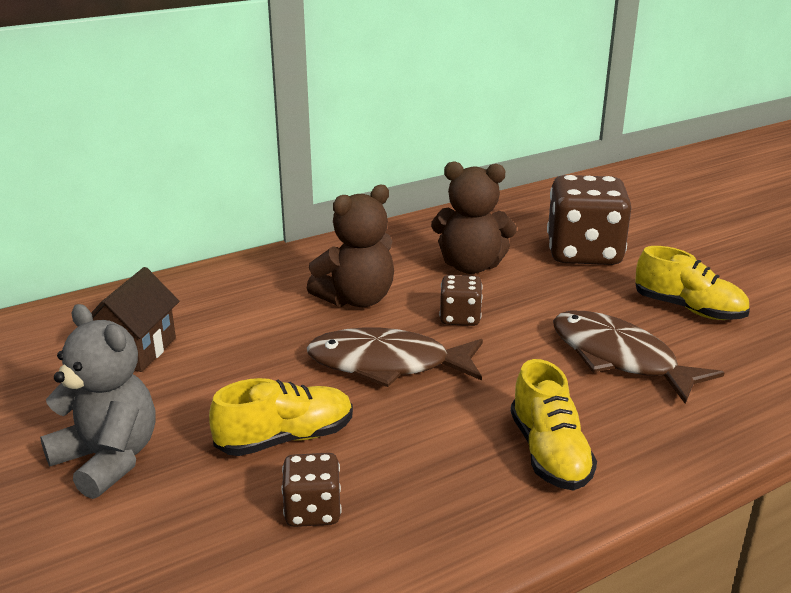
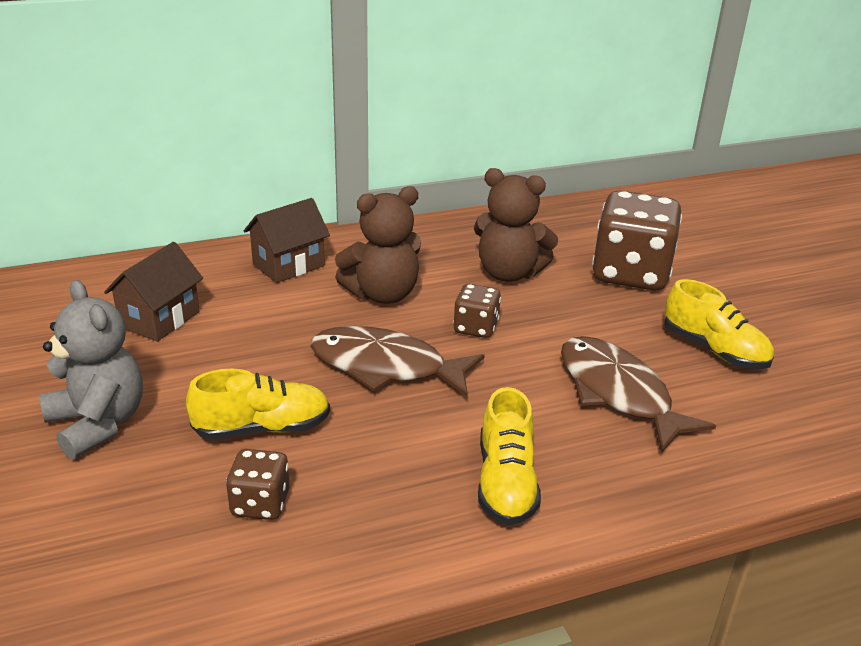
camera: 10 degrees right, 5 degrees up
none -> brown house [244,198,330,283]

